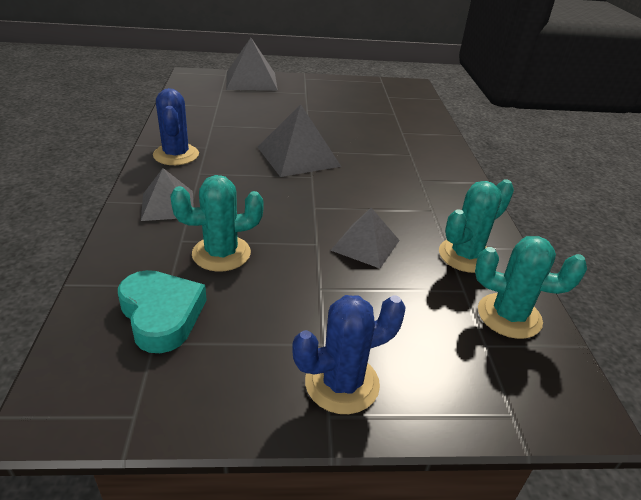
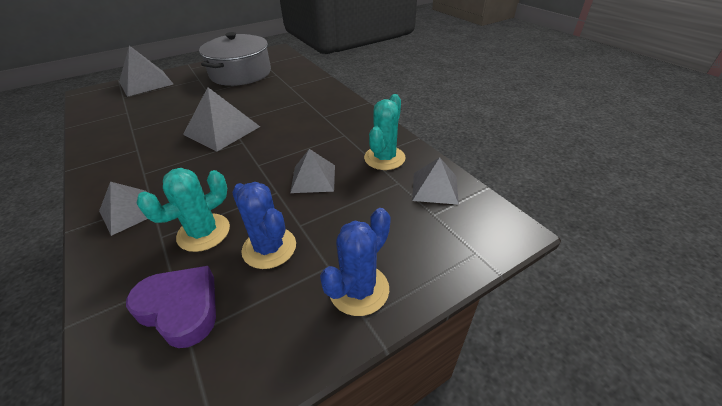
camera: 25 degrees left, 5 degrees up
turquoise heart [118,270,207,353] -> purple heart [126,266,216,348]
blue cactus [153,88,199,165] -> blue cactus moved to [232,182,296,269]
turquoise cactus [475,236,587,339] -> grey pyramid [412,157,459,205]
none -> grey pot [199,32,271,86]

